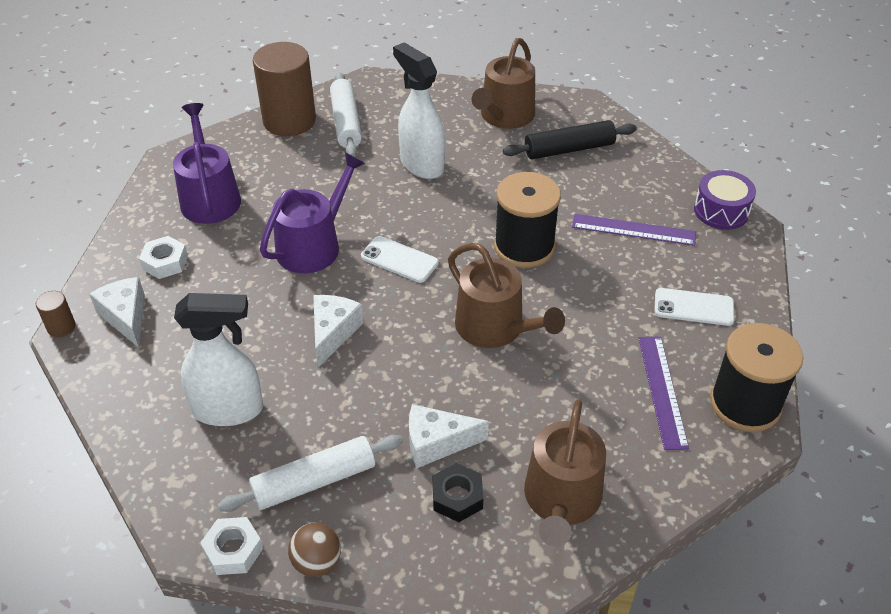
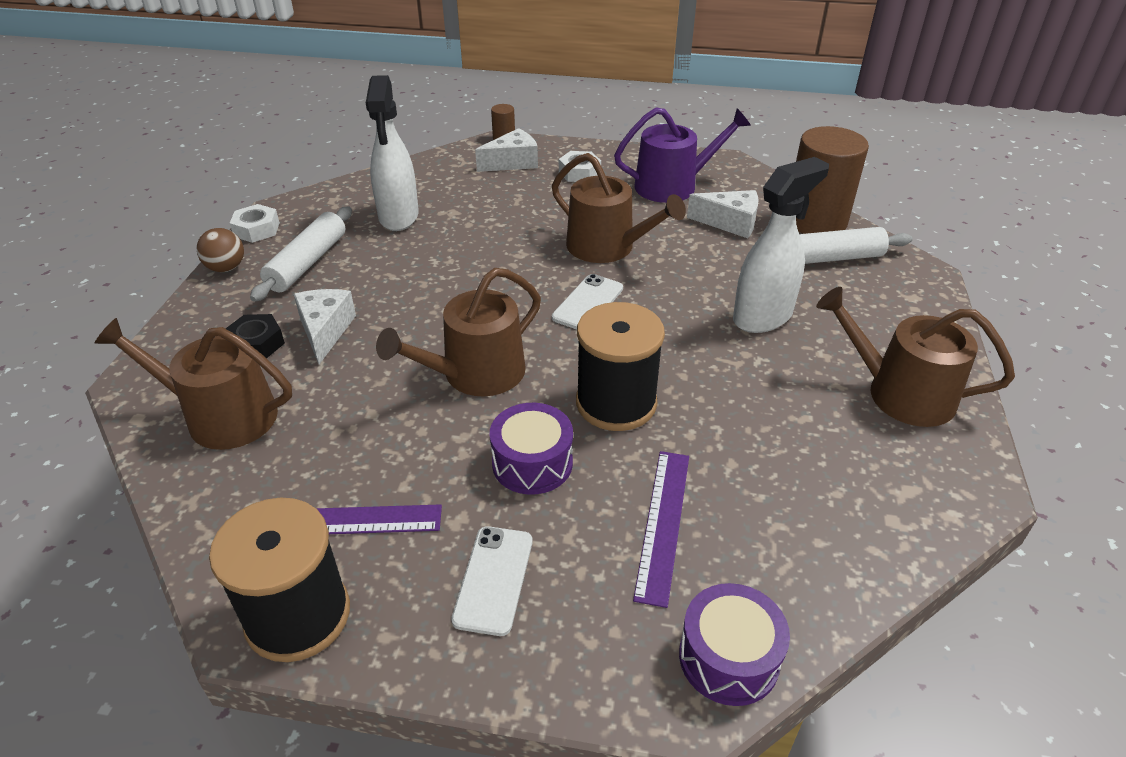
camera: 90 degrees right, 5 degrees down
white rolling pin [218,435,403,512] -> white rolling pin turned 45 degrees clockwise [250,206,352,302]
purple watering can [260,153,365,274] -> brown watering can [552,153,686,263]
white cheese [313,295,364,368] -> white cheese moved to [687,190,759,238]
black rolling pin [503,120,637,159] -> none
none -> purple drum [490,403,573,495]

